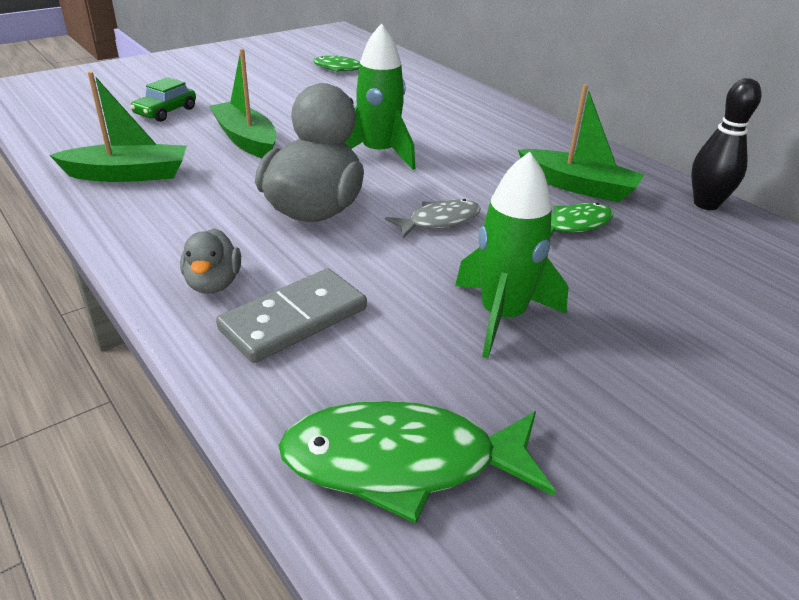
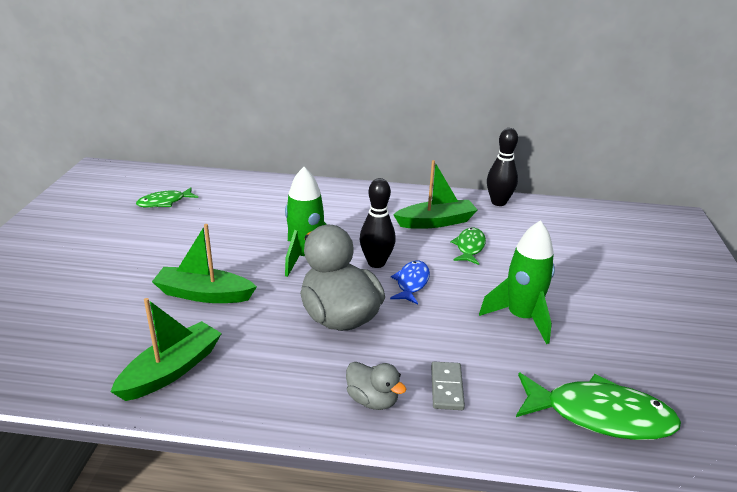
camera: 45 degrees left, 5 degrees down
green car [130,77,196,122] -> none
grey domino [216,269,367,363] -> grey domino [431,362,465,410], size x0.62
green fish [279,401,555,524] -> green fish turned 120 degrees counterclockwise [516,373,681,440]
grey fish [385,199,481,238] -> blue fish [390,261,430,304]
none -> black bowling pin [360,178,396,268]

